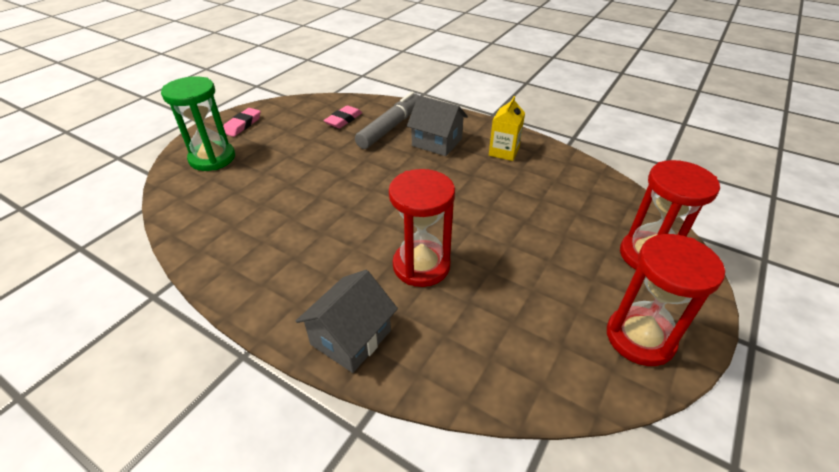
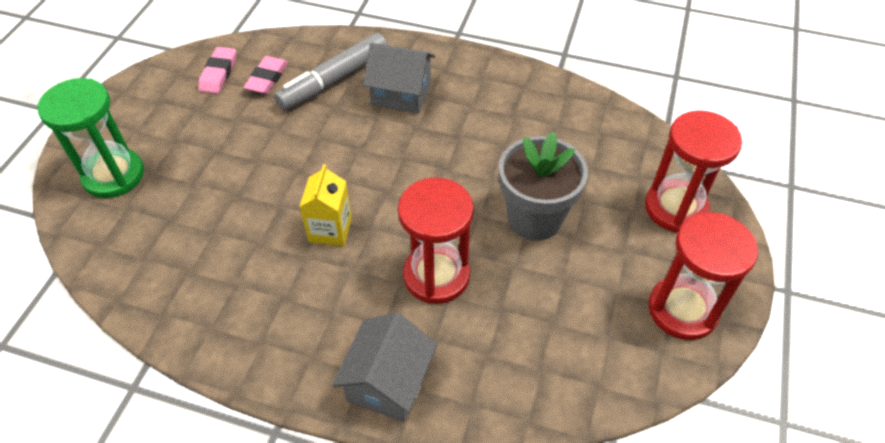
camera: 15 degrees left, 10 degrees up
pink eraser [223,108,261,137] -> pink eraser moved to [199,47,236,94]
grey marker [355,92,419,149] -> grey marker turned 150 degrees counterclockwise [274,33,387,110]
yellow carton [489,96,525,161] -> yellow carton moved to [299,164,352,246]
none -> grey flower pot [499,132,588,241]

